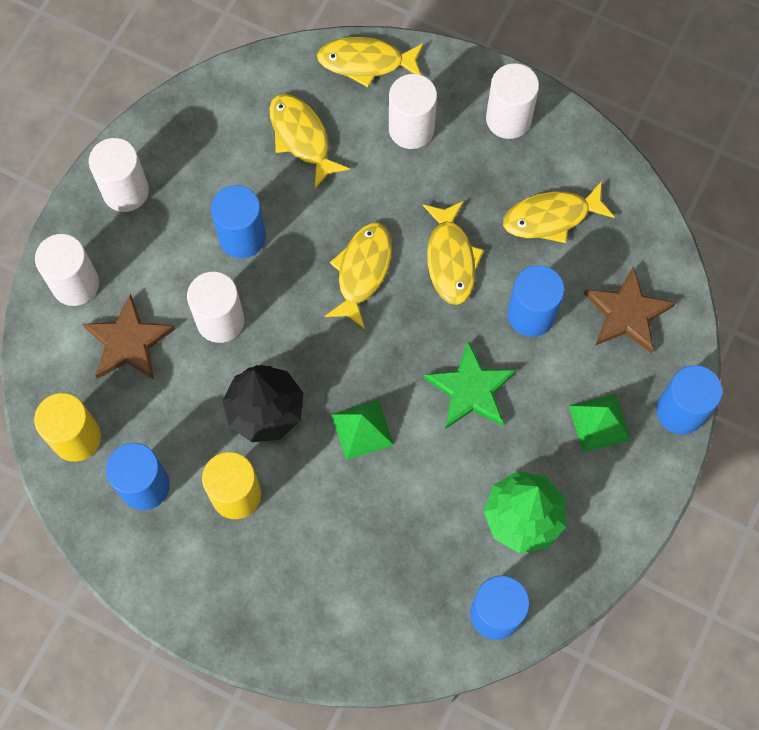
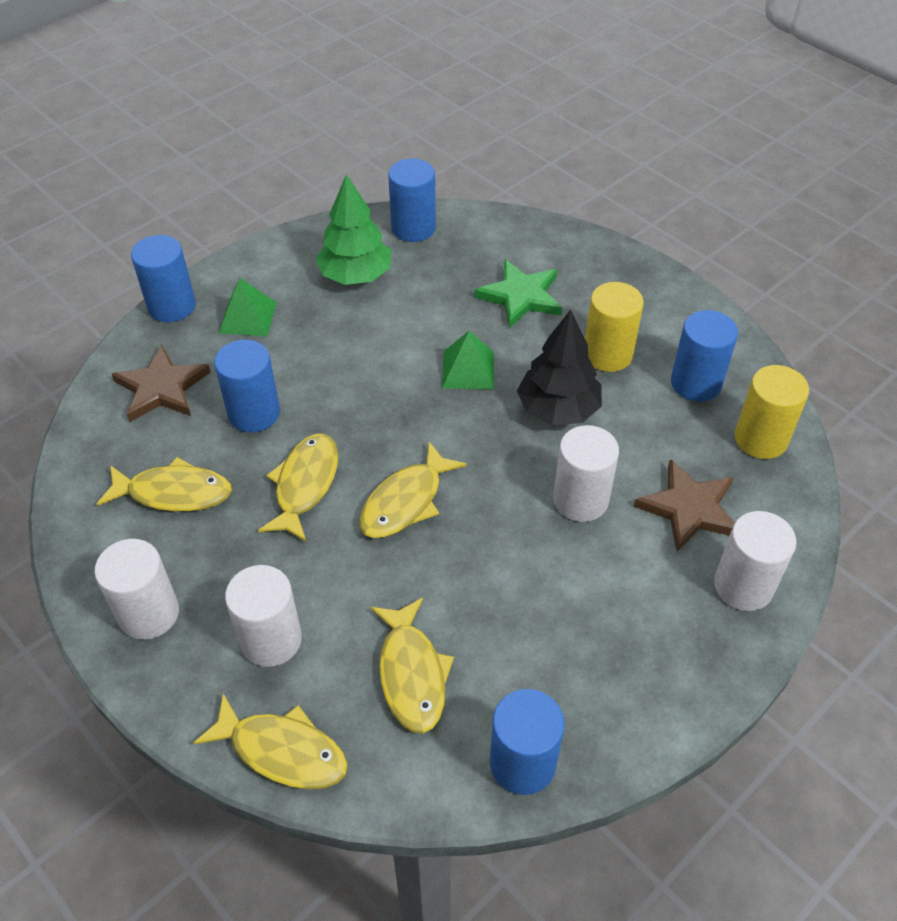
camera: 160 degrees left, 20 degrees down
white cylinder [89,138,149,212] -> none
blue cylinder [211,185,266,258] -> blue cylinder moved to [490,689,564,795]
green star [424,341,517,429] -> green star moved to [474,259,562,328]

